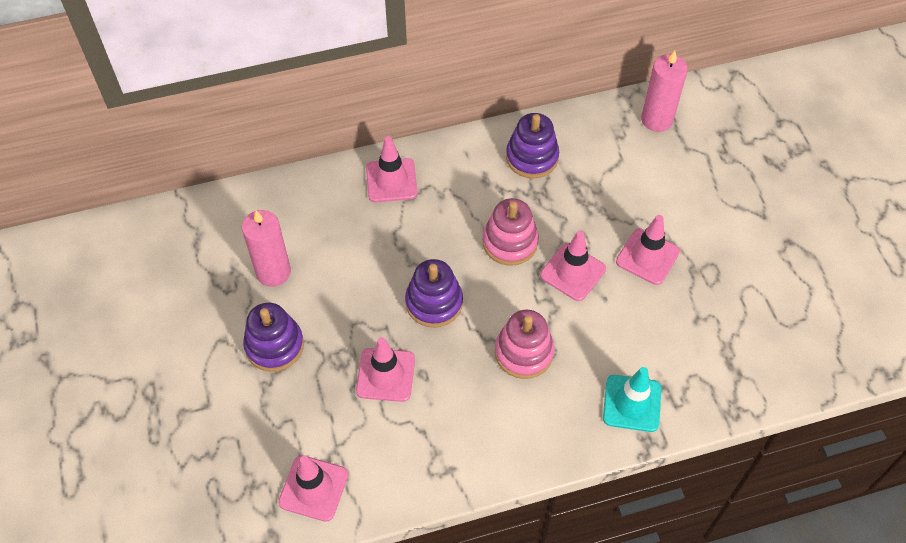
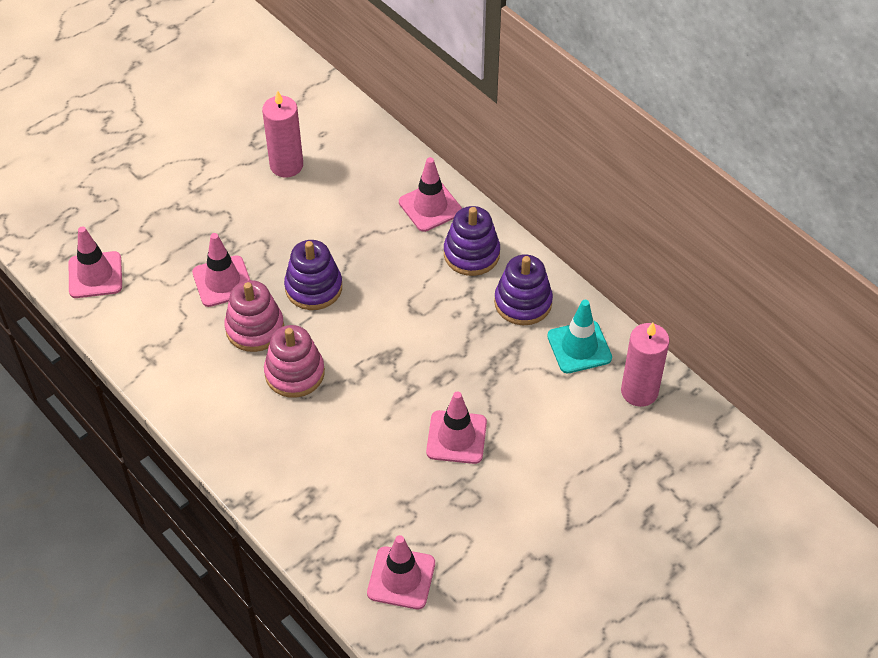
camera: 65 degrees right, 5 degrees down
purple stacking toy [243,303,304,372] -> purple stacking toy moved to [444,206,500,276]
pink stacking toy [483,198,539,266] -> pink stacking toy moved to [224,280,284,352]
pink traffic cone [540,231,606,301] -> pink traffic cone moved to [367,535,435,609]
turquoise traffic cone [603,367,662,432] -> turquoise traffic cone moved to [547,300,612,373]

